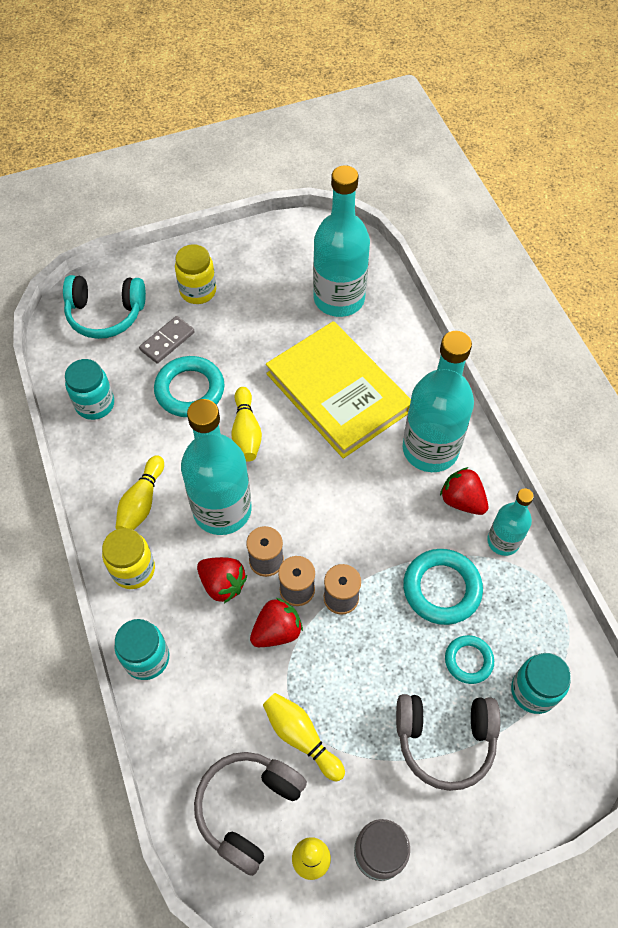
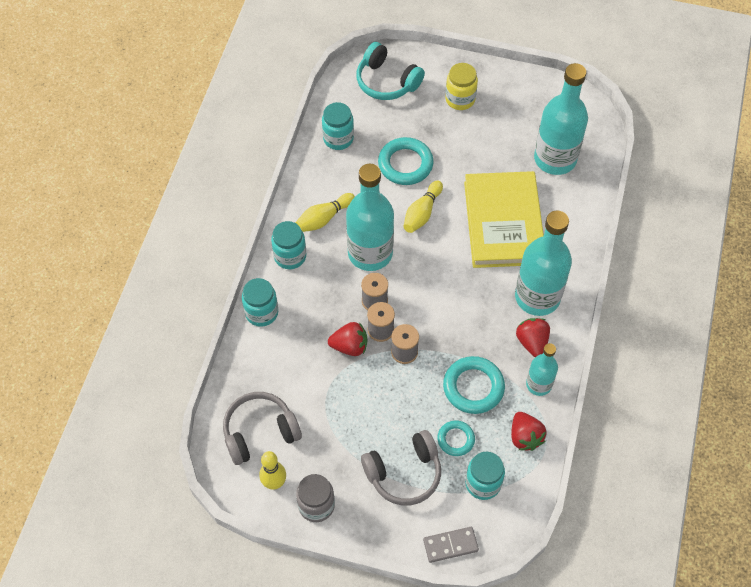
camera: 35 degrees right, 0 degrees up
yellow jar [102,528,155,589] -> turquoise jar [271,221,306,269]
grey domino [139,316,195,364] -> grey domino moved to [423,527,479,563]
red strawberry [197,557,247,603] -> red strawberry moved to [511,412,547,451]
yellow bowling pin [263,693,345,781] -> none
grey headphones [396,694,500,791] -> grey headphones turned 60 degrees counterclockwise [361,430,441,505]

